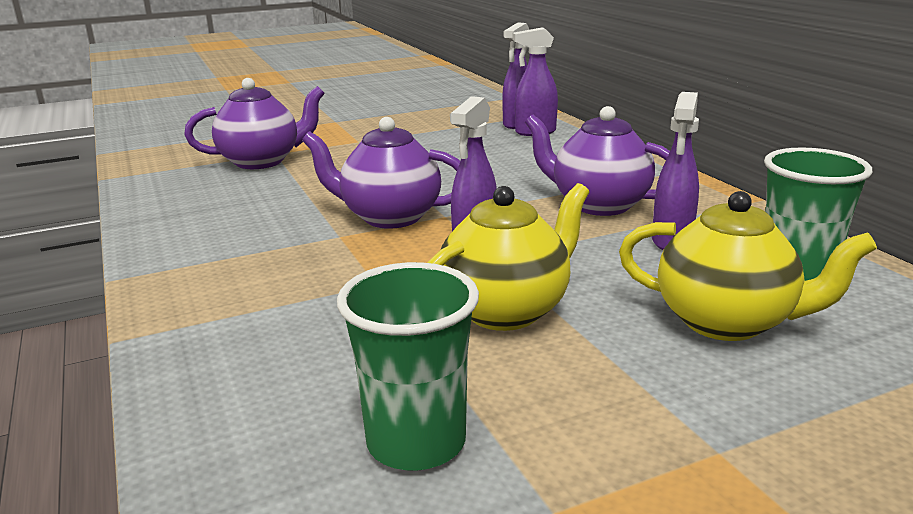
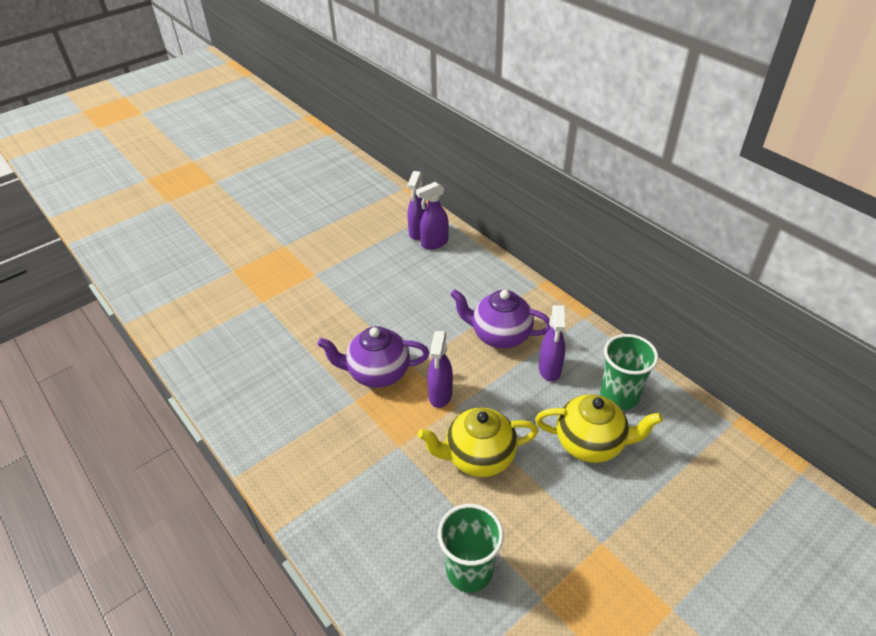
camera: 15 degrees left, 20 degrees up
purple teapot [184,78,325,169] -> none
yellow teapot [427,183,589,331] -> yellow teapot turned 135 degrees counterclockwise [417,407,538,477]

